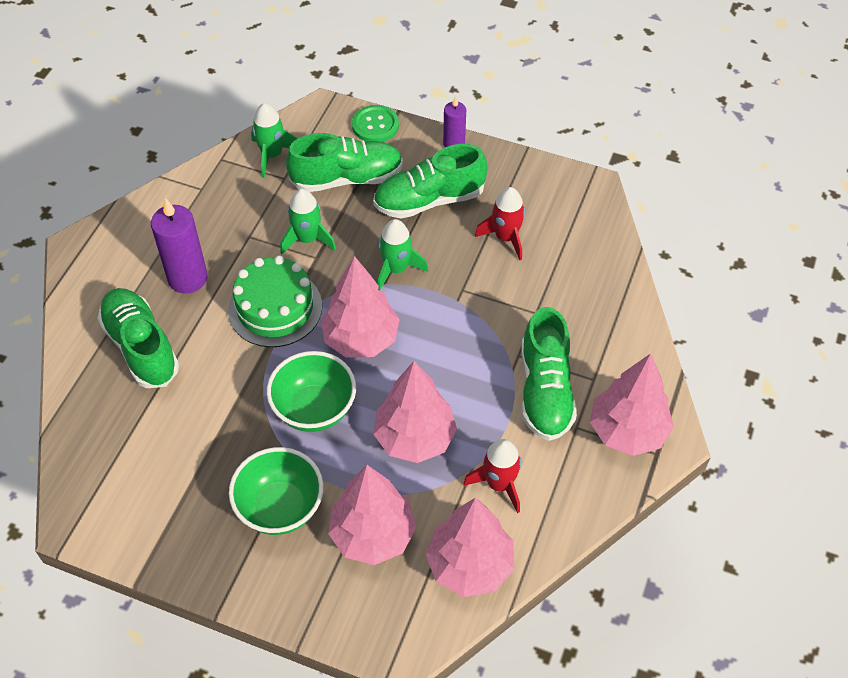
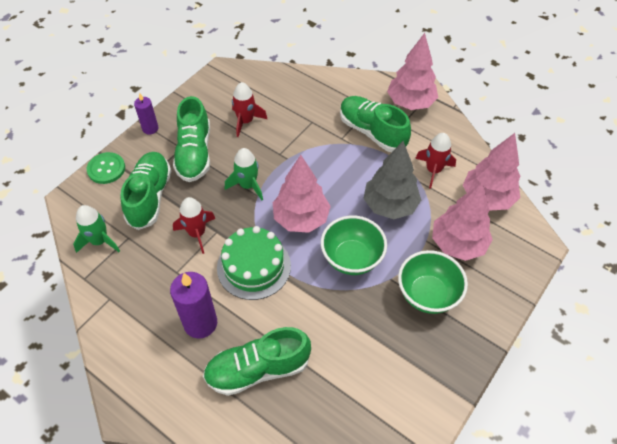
camera: 75 degrees left, 0 degrees up
green rocket [280,189,336,254] -> red rocket [173,197,215,254]
pink tree [373,361,457,463] -> grey tree [363,141,421,219]
green shoe [521,307,577,441] -> green shoe turned 150 degrees counterclockwise [340,96,411,152]

